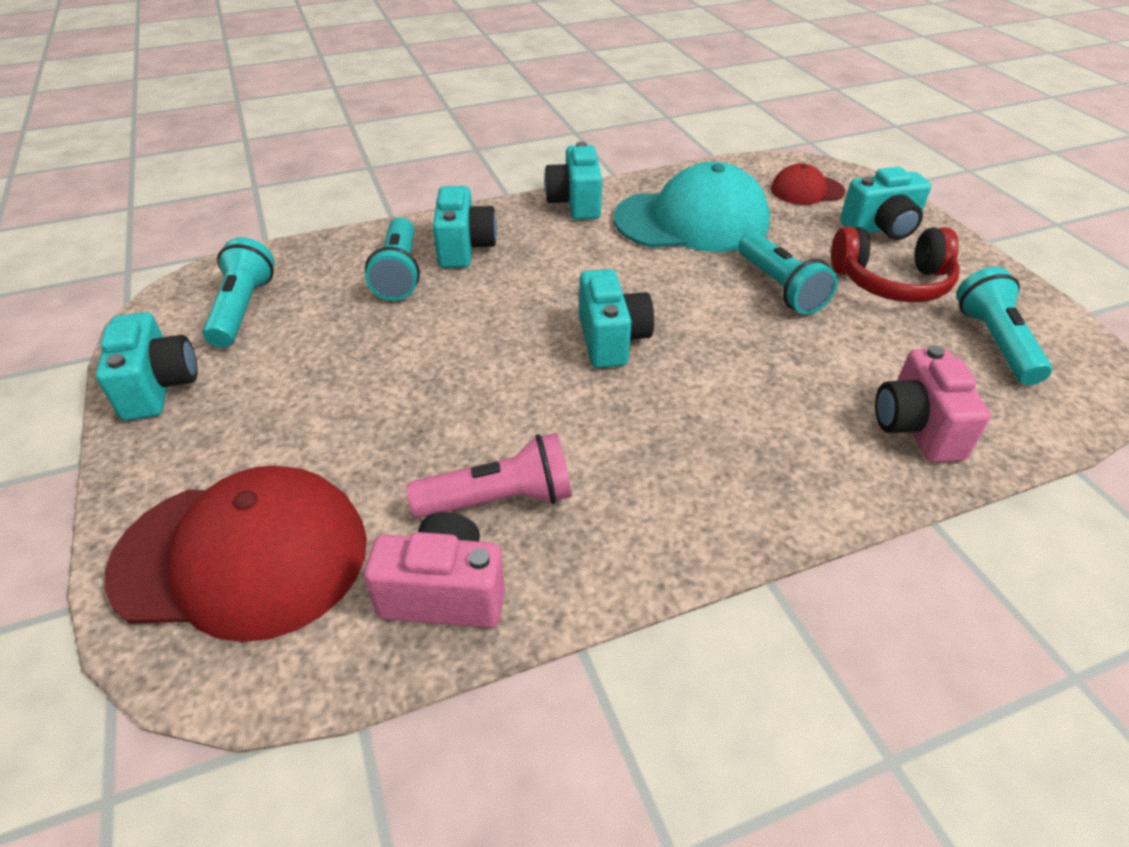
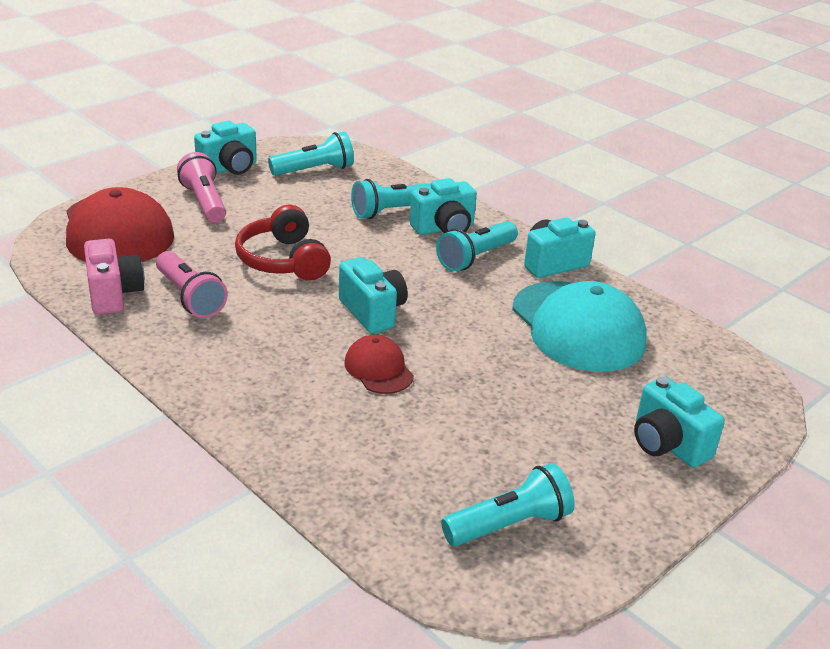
camera: 65 degrees right, 10 degrees down
turquoise camera [579,269,654,368] -> turquoise camera turned 90 degrees counterclockwise [339,257,408,333]
turquoise flashlight [738,232,838,315] -> turquoise flashlight moved to [436,221,518,272]
red cap [771,163,845,205] -> red cap moved to [344,335,414,394]
red headphones [831,226,960,303] -> red headphones moved to [235,205,331,281]
pink camera [875,345,991,462] -> none
none -> pink flashlight [177,152,226,223]

